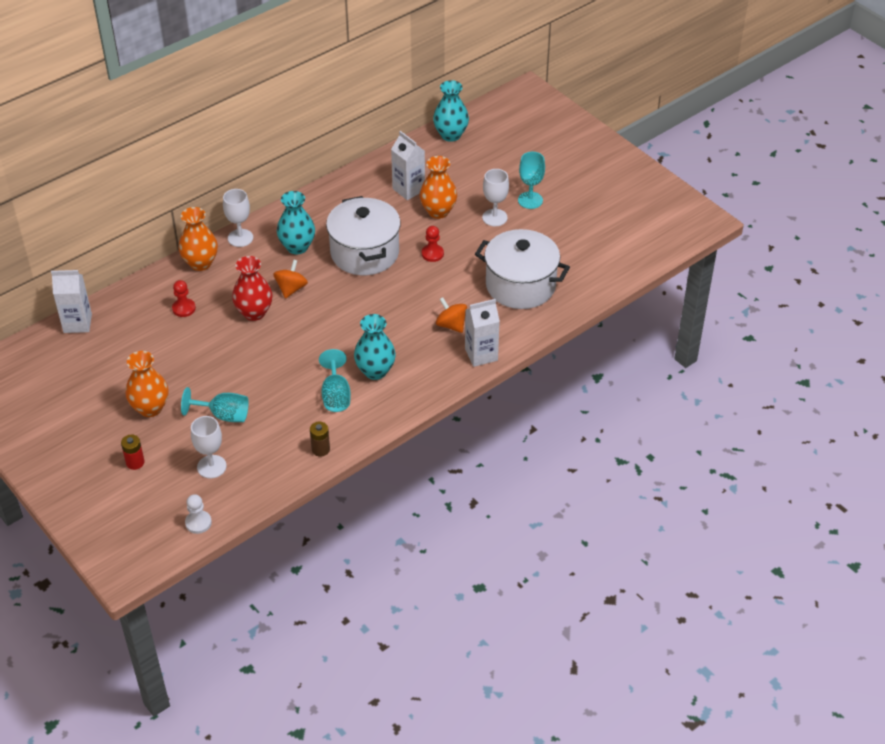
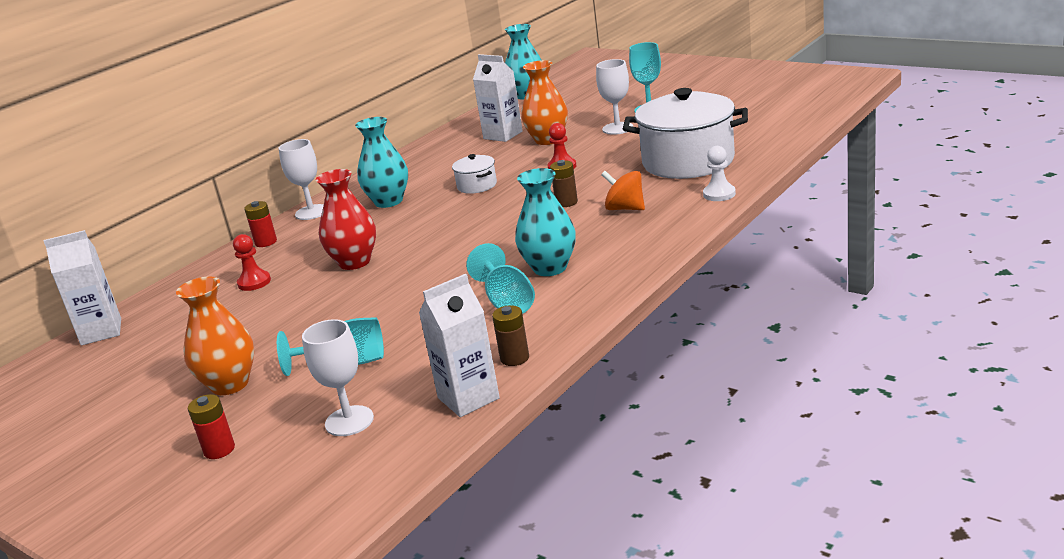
camera: 10 degrees left, 20 degrees down
orange vase [178,207,218,271] -> red battery [244,201,277,247]
white pawn [185,494,212,534] -> white pawn moved to [703,146,736,201]
orange spinning top [273,260,308,299] -> none
white pot [326,196,401,275] -> white pot [452,154,497,194], size x0.45
white carton [465,299,500,367] -> white carton moved to [419,274,500,417]
none -> brown battery [550,160,578,207]

